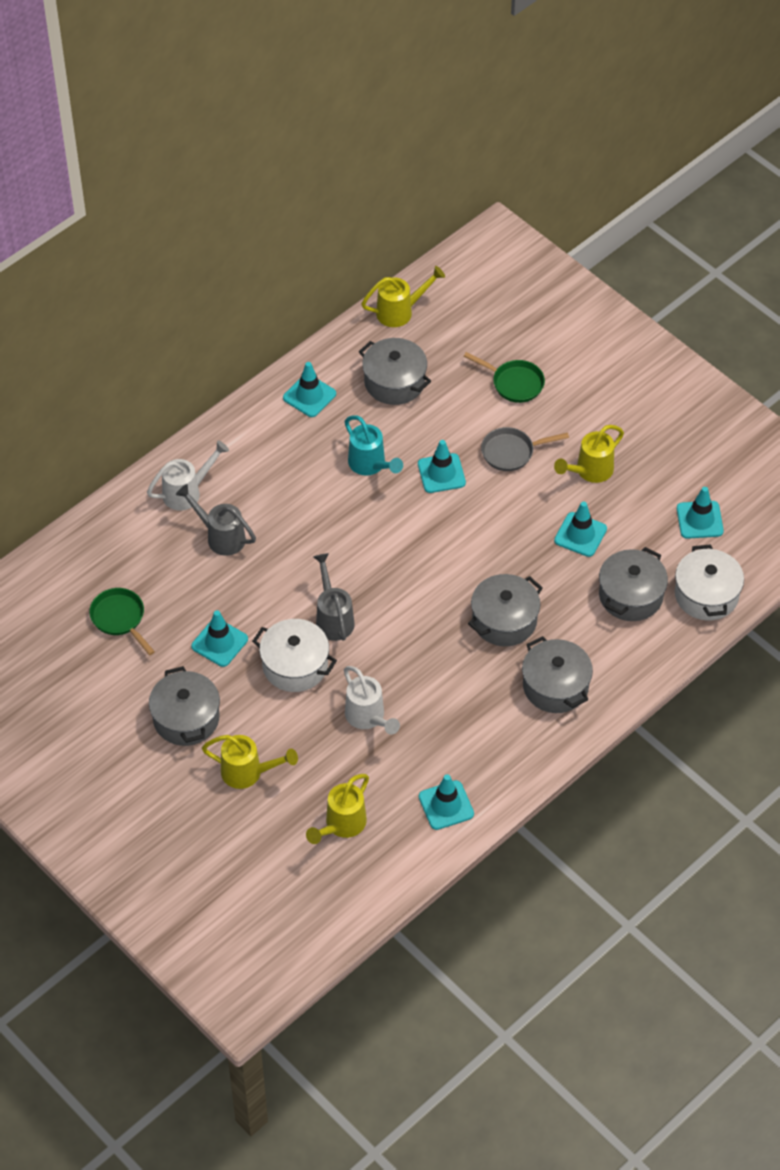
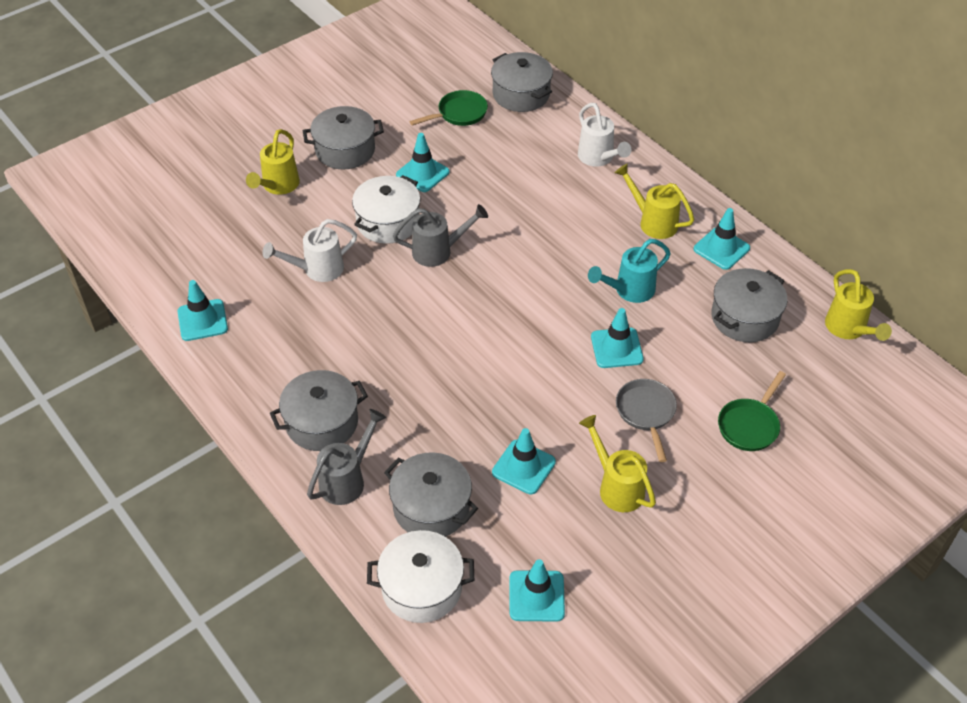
camera: 95 degrees right, 5 degrees down
grey watering can [176,484,256,556] -> grey watering can moved to [307,409,386,505]
yellow watering can [306,774,369,844] -> yellow watering can moved to [615,163,694,239]
grey pot [468,574,543,646] -> grey pot moved to [491,52,553,112]

